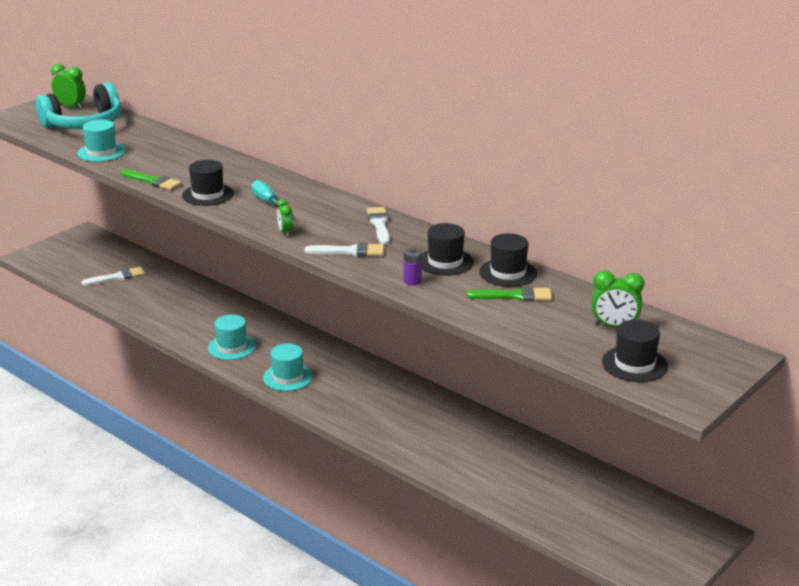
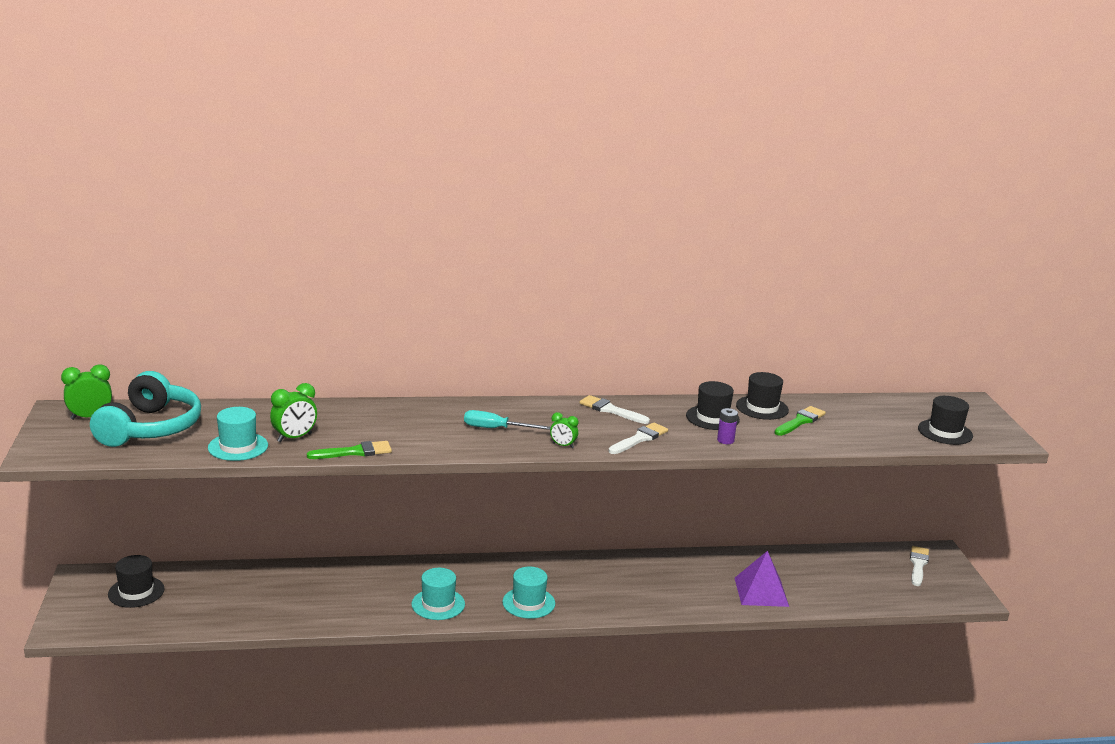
camera: 50 degrees left, 5 degrees down
white brush [81,267,145,286] -> white brush moved to [910,546,929,586]
black hat [182,160,234,206] -> black hat moved to [108,555,165,608]
green clock [592,270,644,327] -> green clock moved to [270,383,317,442]
none -> purple pyramid [735,551,789,607]

